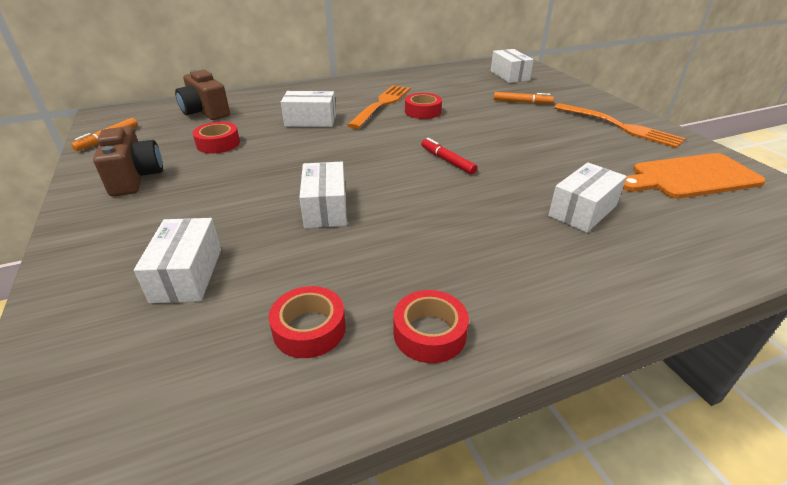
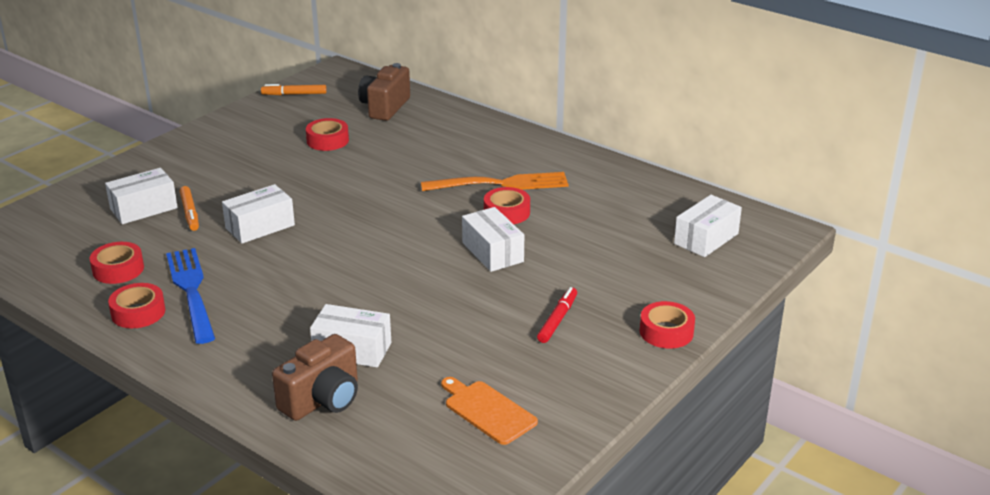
camera: 60 degrees right, 5 degrees down
brown camera [93,126,163,197] -> brown camera moved to [272,334,358,421]
white box [281,91,336,127] -> white box moved to [462,207,524,272]
red marker [421,138,478,174] -> red marker moved to [537,287,577,343]
orange marker [494,92,554,104] -> orange marker moved to [180,186,199,231]
orange fork [554,103,686,148] -> none
orange cutting board [623,153,766,199] -> orange cutting board [441,377,538,445], size x0.65
none -> blue fork [166,248,215,344]
none -> red tape [640,301,695,349]

